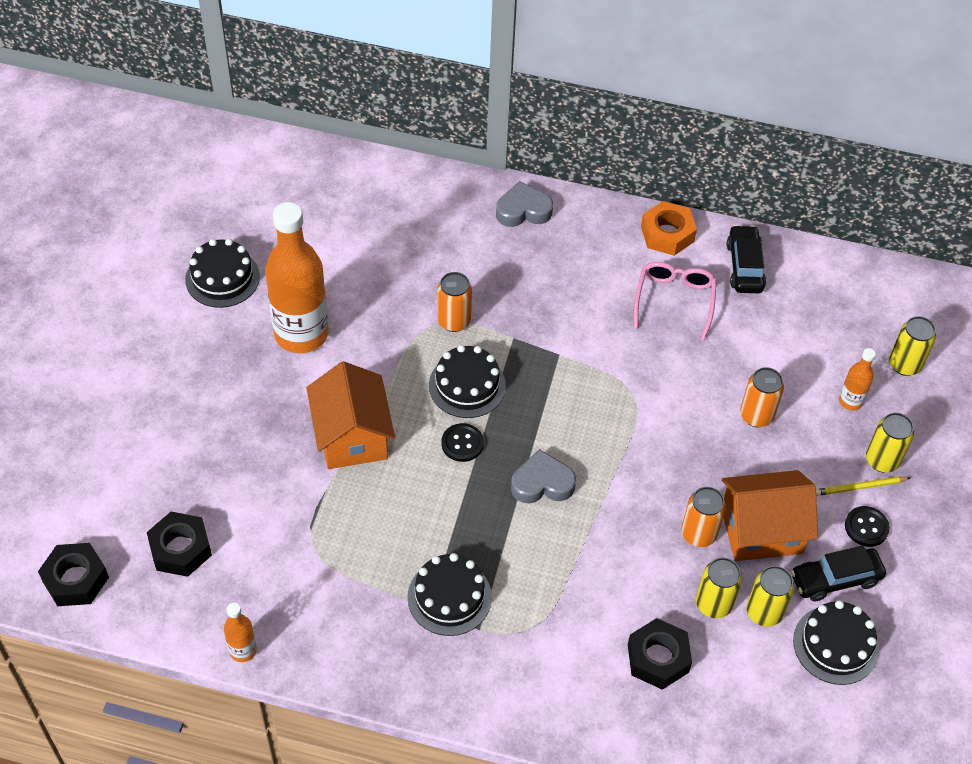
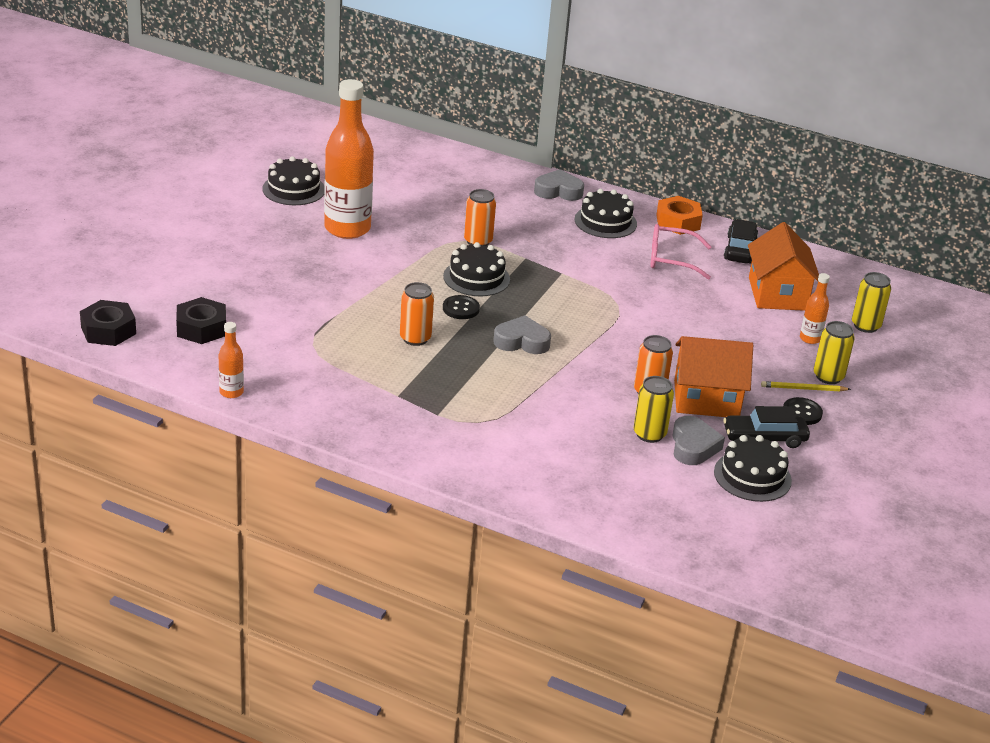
camera: 10 degrees right, 20 degrees down
orange house [306,361,395,469] -> orange house moved to [748,222,819,311]
black cake [407,553,492,636] -> black cake moved to [575,189,637,238]
black nut [628,618,692,690] -> none
pink glasses [634,262,717,341] -> pink glasses turned 105 degrees counterclockwise [650,224,711,280]
orange can [740,367,784,427] -> orange can moved to [400,282,434,346]
yellow can [746,566,794,627] -> grey heart [672,416,725,465]

